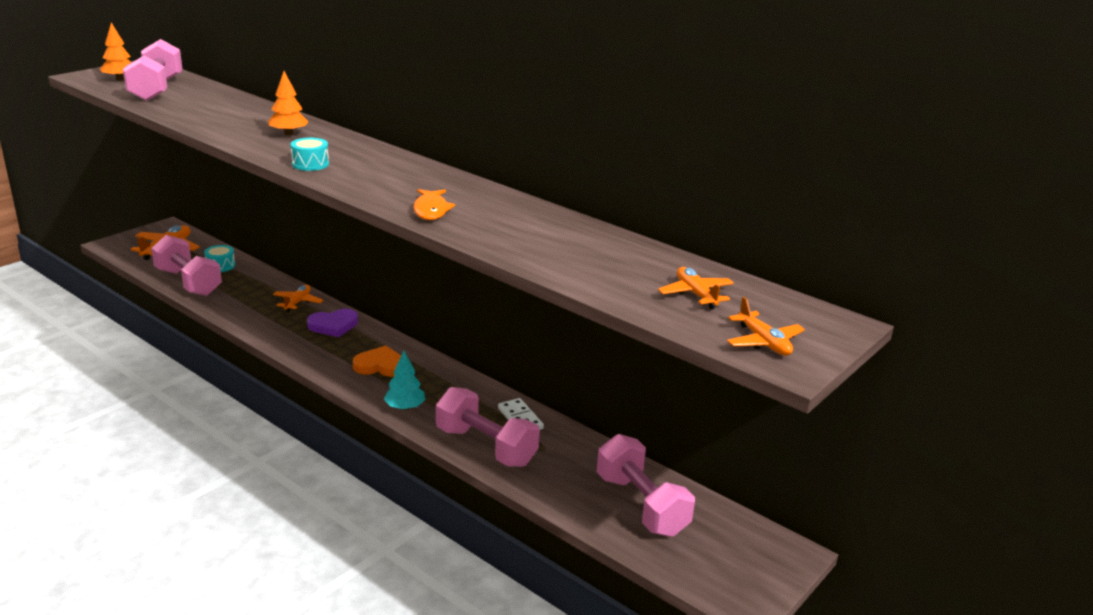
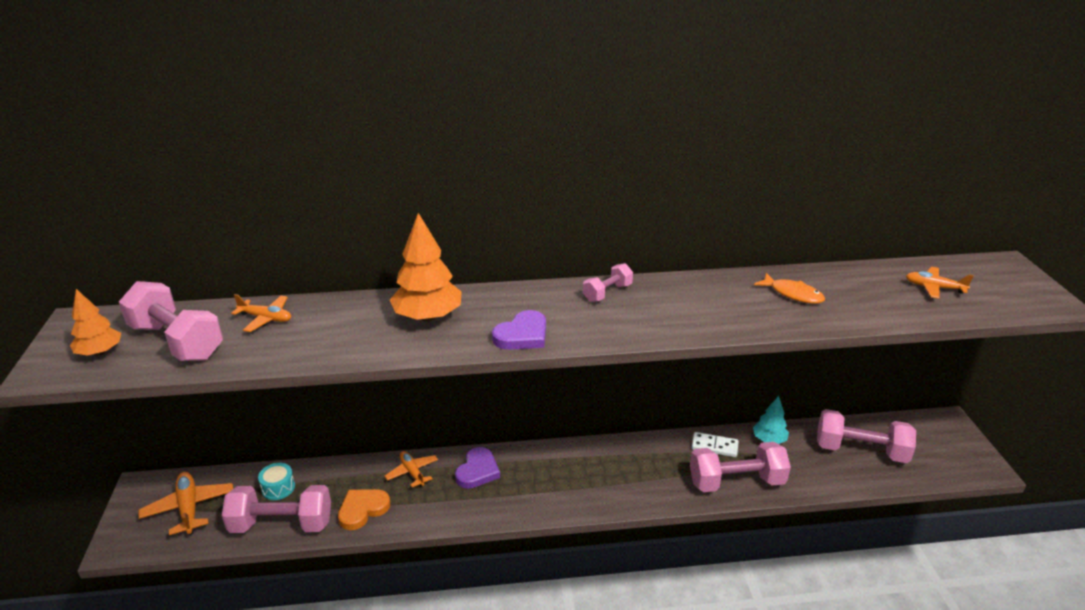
camera: 45 degrees left, 5 degrees up
orange tree [268,71,308,135] -> orange tree [390,213,462,321], size x1.64
turquoise drum [290,138,329,171] -> purple heart [492,310,546,350]
orange heart [353,346,401,377] -> orange heart moved to [338,489,390,530]
turquoise tree [384,351,425,410] -> turquoise tree moved to [753,396,789,444]
orange fish [413,189,455,220] -> orange fish moved to [754,273,825,304]
orange plane [727,297,805,355] -> orange plane moved to [231,294,291,332]
none -> pink dumbbell [583,263,633,302]

